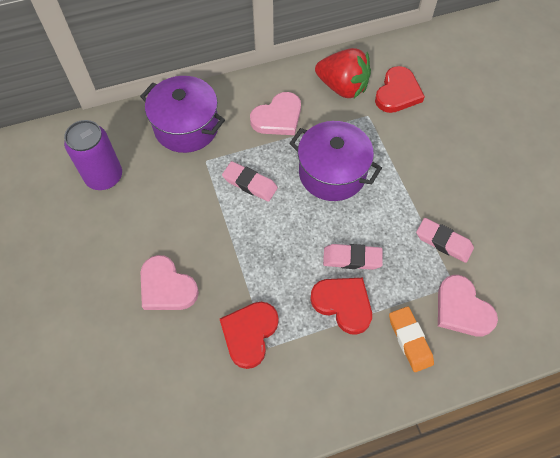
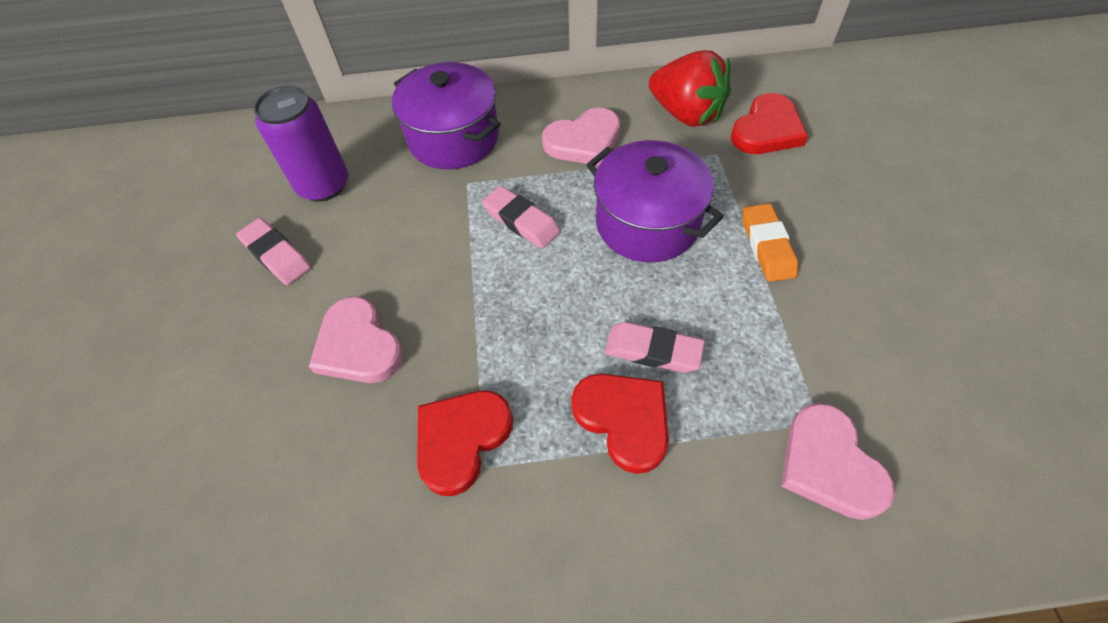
camera: 15 degrees right, 5 degrees down
orange eraser [389,306,434,372] -> orange eraser moved to [743,203,798,282]
pink eraser [416,218,474,263] -> pink eraser moved to [236,218,311,285]

